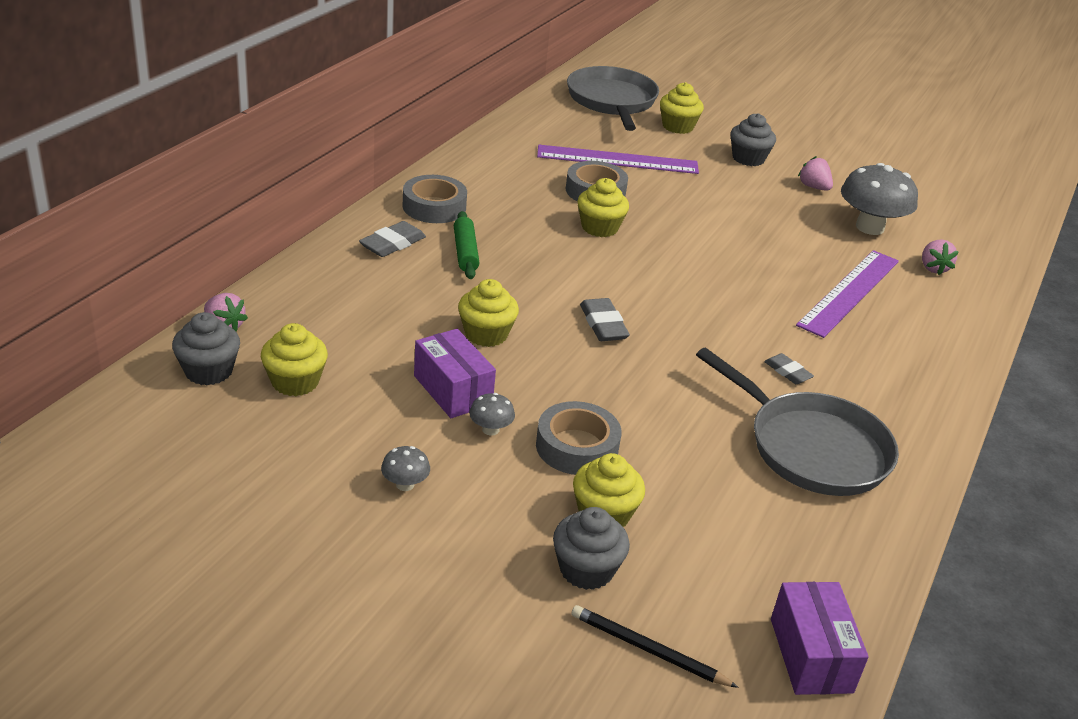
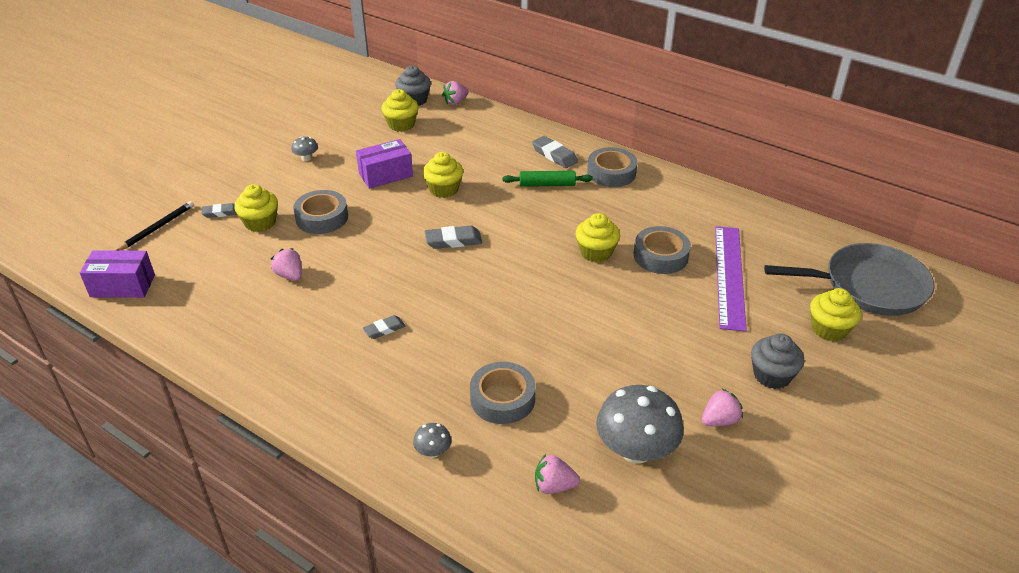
camera: 100 degrees right, 5 degrees up
grey mushroom [469,393,515,436] -> grey mushroom moved to [413,423,452,458]
grey cupcake [553,507,630,590] -> grey eraser [201,203,237,218]
grey pan [696,348,899,496] -> none
purple ruler [796,250,899,338] -> grey tape [470,362,536,424]
none -> pink strawberry [271,248,302,281]

